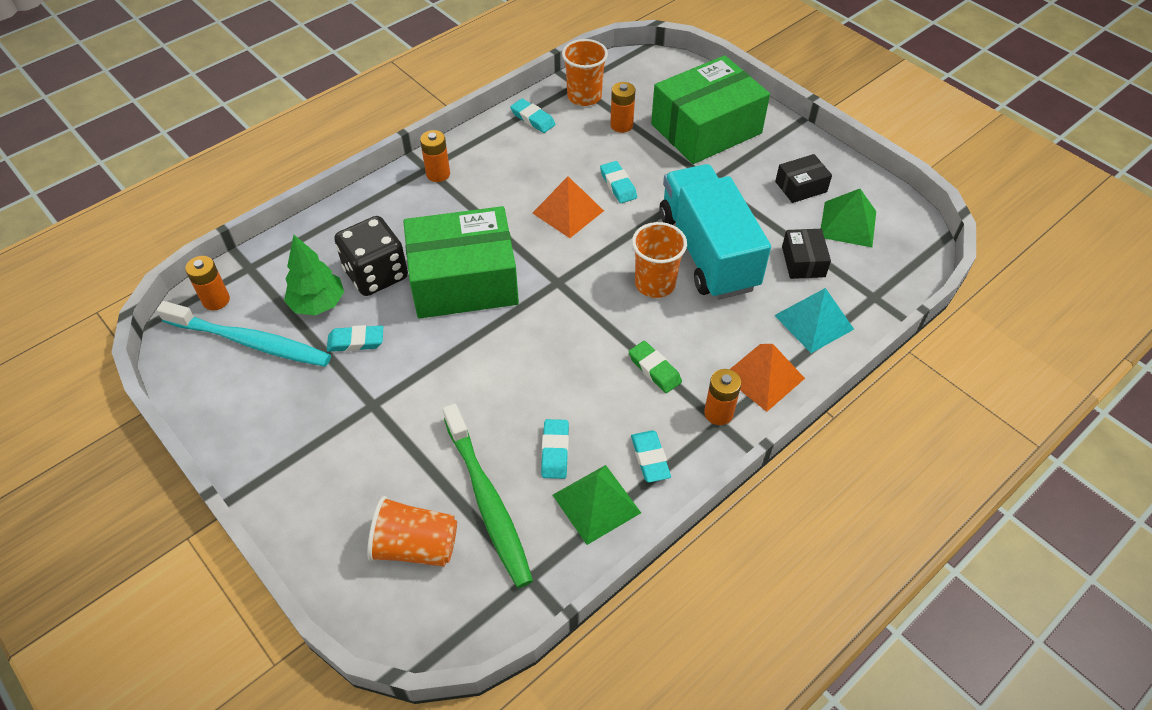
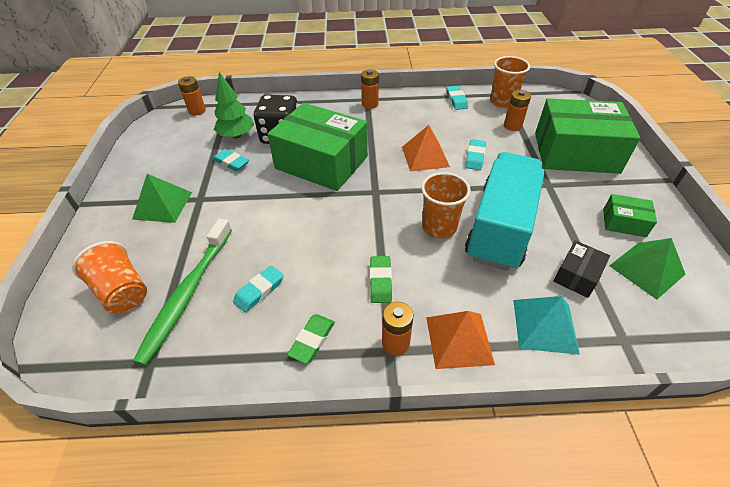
camera: 40 degrees right, 5 degrees down
turquoise toothbrush [157,301,331,367] -> none
green pyramid [553,465,641,545] -> green pyramid moved to [132,174,192,223]
turquoise eraser [631,430,671,483] -> green eraser [287,314,335,364]
black box [775,154,832,203] -> green box [603,194,657,237]

